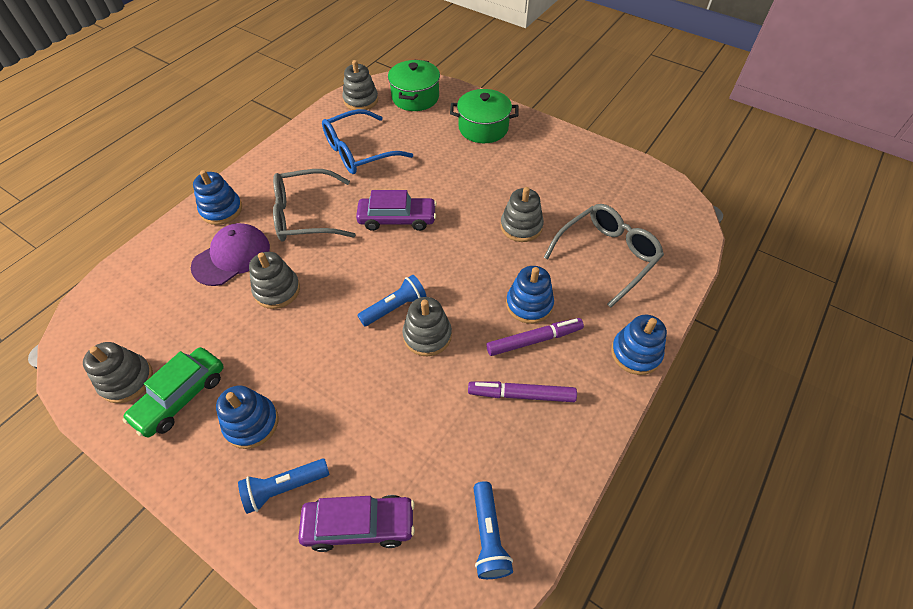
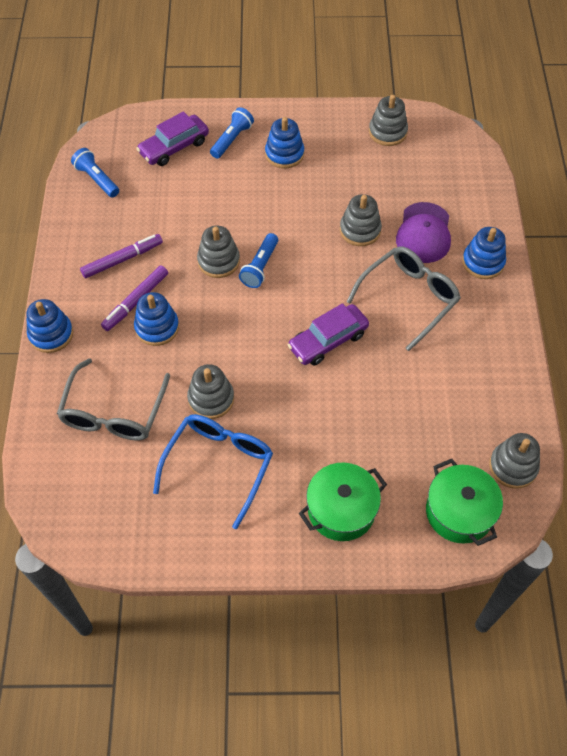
camera: 145 degrees right, 5 degrees up
green car [122,347,224,437] -> none
blue glasses [322,109,413,174] -> blue glasses moved to [153,414,273,529]

